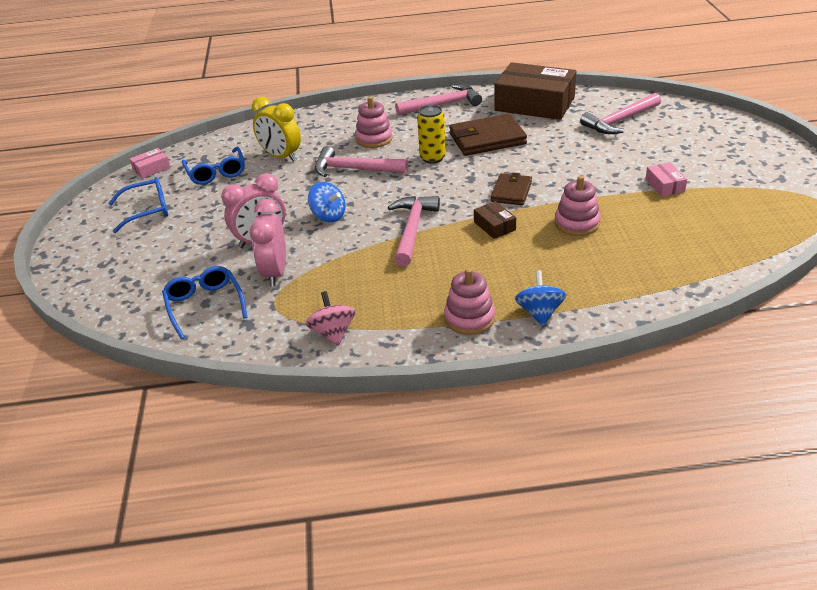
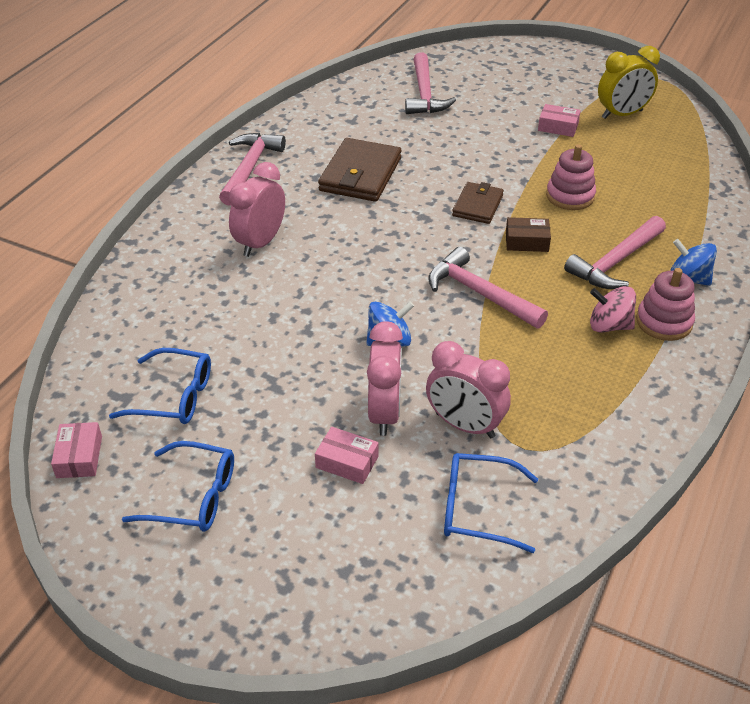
camera: 60 degrees left, 5 degrees up
blue glasses [108,177,168,233] -> blue glasses turned 90 degrees clockwise [122,441,234,532]
yellow clock [252,97,301,162] -> yellow clock moved to [598,46,660,119]
pink spinning top [306,291,355,346] -> pink spinning top moved to [590,286,636,333]
pink hammer [315,146,408,177] -> pink hammer moved to [564,216,666,289]
pink stacking toy [355,96,393,148] -> pink clock [229,162,285,257]
yellow can [417,105,446,164] -> none
brown wallet [491,173,532,205] -> brown wallet turned 60 degrees clockwise [452,182,504,224]
brown box [495,62,577,120] -> none
none -> pink box [315,427,379,484]

